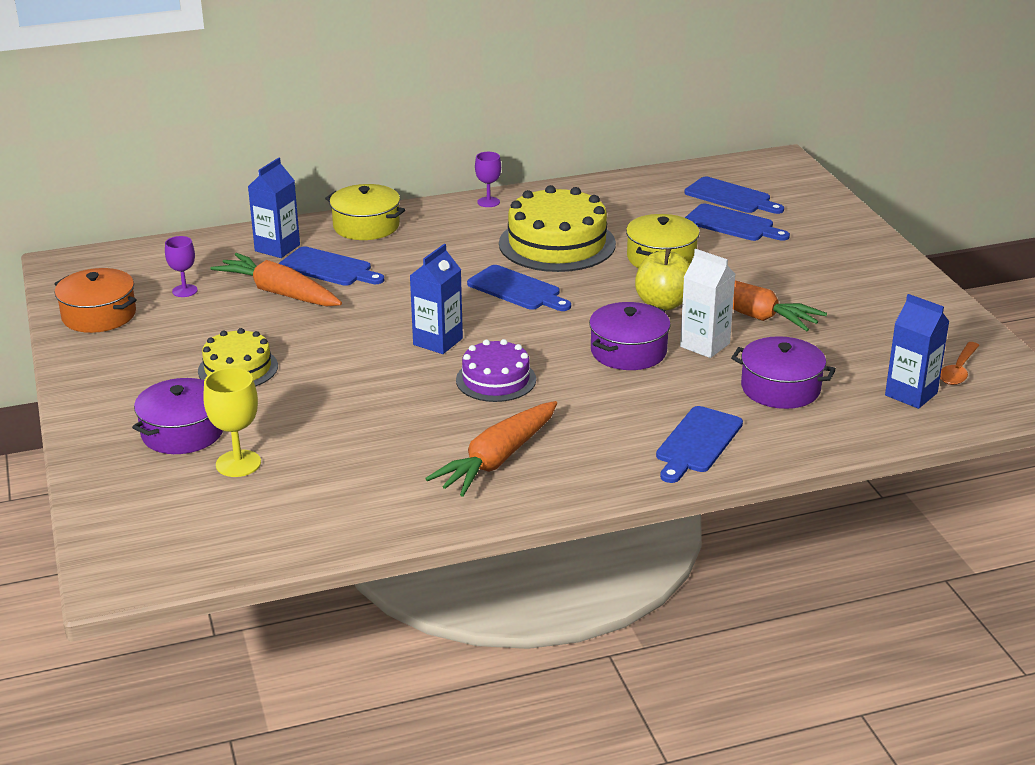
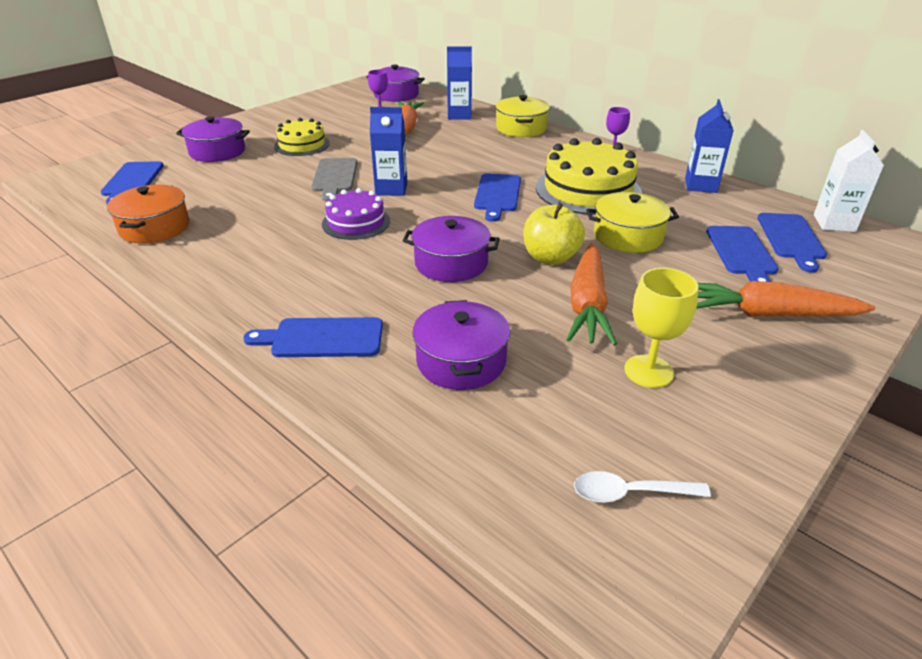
camera: 60 degrees right, 5 degrees up
orange pot [55,268,137,333] -> orange pot moved to [107,185,190,244]
yellow goblet [203,368,261,477] -> yellow goblet moved to [624,268,698,388]
blue cutting board [279,246,385,286] -> blue cutting board moved to [101,161,164,205]
orange carrot [425,401,557,497] -> orange carrot moved to [696,281,875,316]
white carton [680,249,735,358] -> white carton moved to [814,130,884,232]
blue carton [885,294,950,409] -> blue carton moved to [685,99,734,193]
orange spoon [940,342,980,385] -> white spoon [574,471,711,503]
none -> grey cutting board [311,158,357,201]
none -> purple pot [366,65,425,102]

